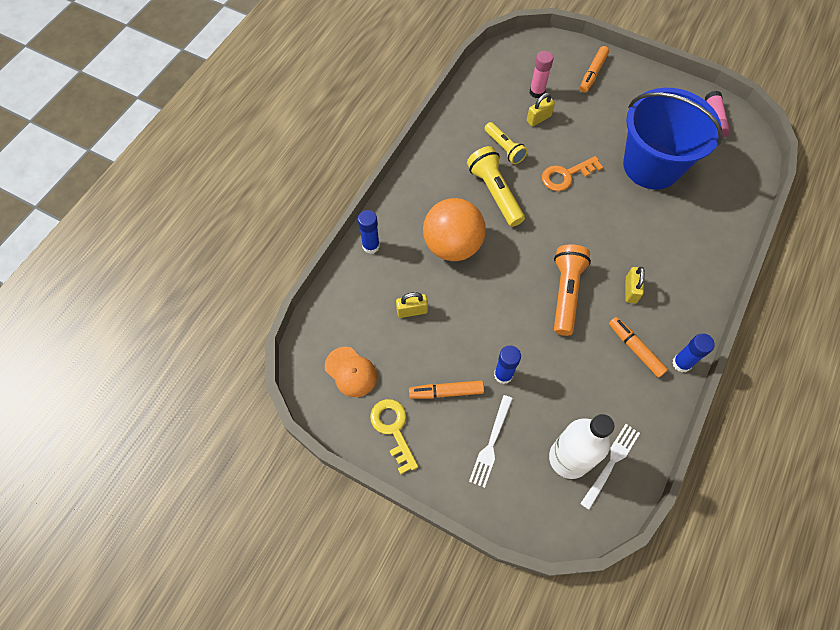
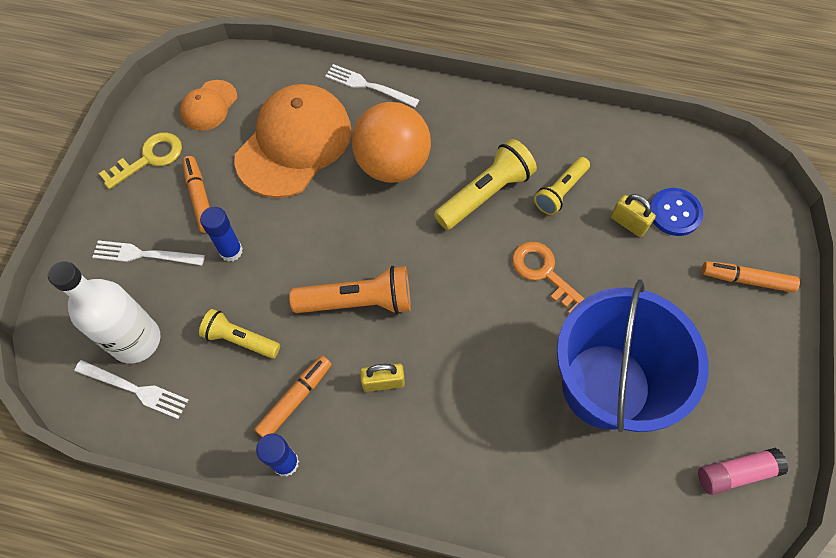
camera: 75 degrees right, 0 degrees up
blue glue stick [358,210,380,254] -> white fork [325,64,419,107]
yellow padlock [396,292,428,318] -> orange cap [234,84,352,198]
pink glue stick [530,51,554,98] -> blue button [650,188,703,236]
none -> yellow flashlight [199,309,280,359]

